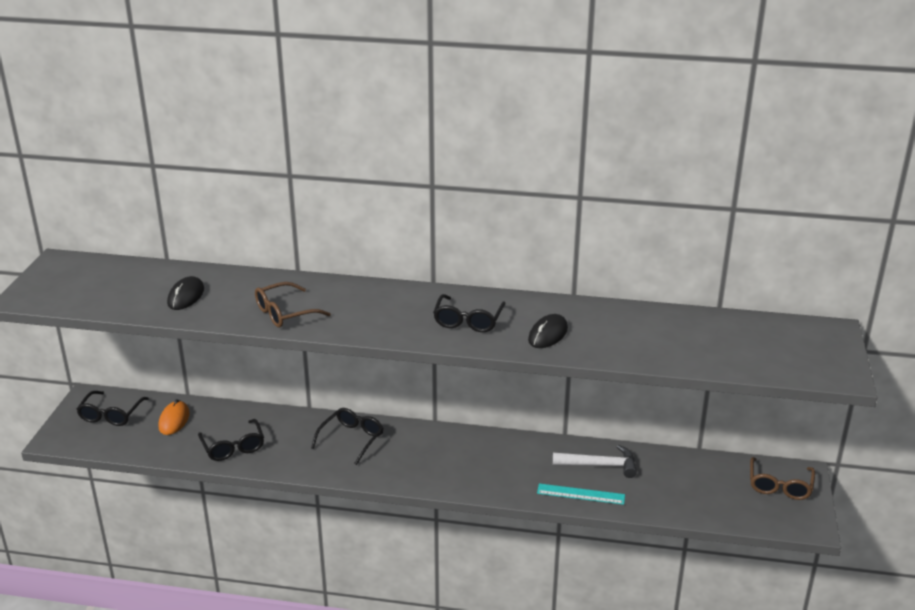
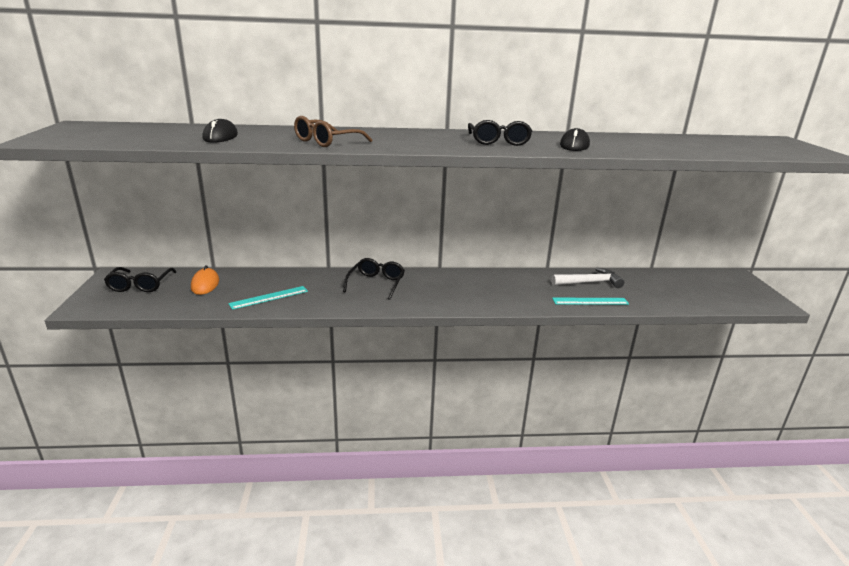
camera: 15 degrees left, 5 degrees down
black glasses [198,419,264,461] -> turquoise ruler [228,286,308,310]
brown glasses [750,457,815,500] -> none

